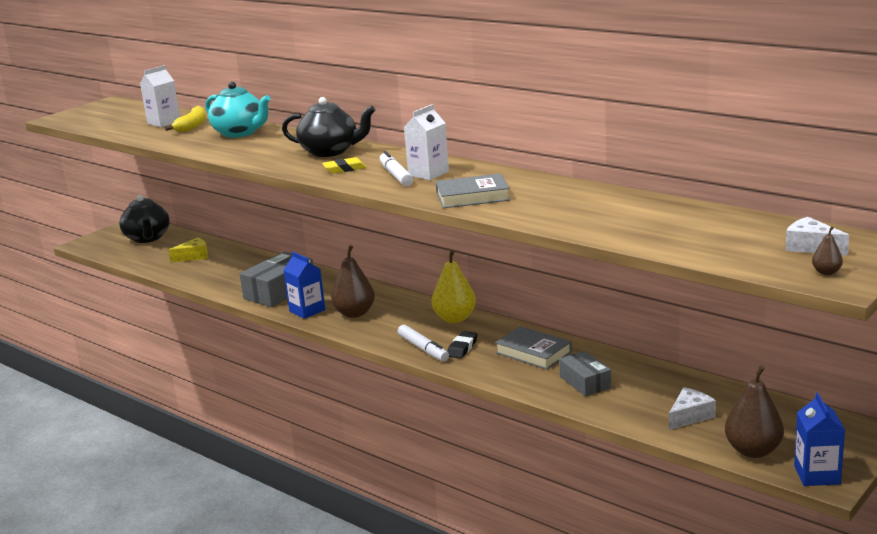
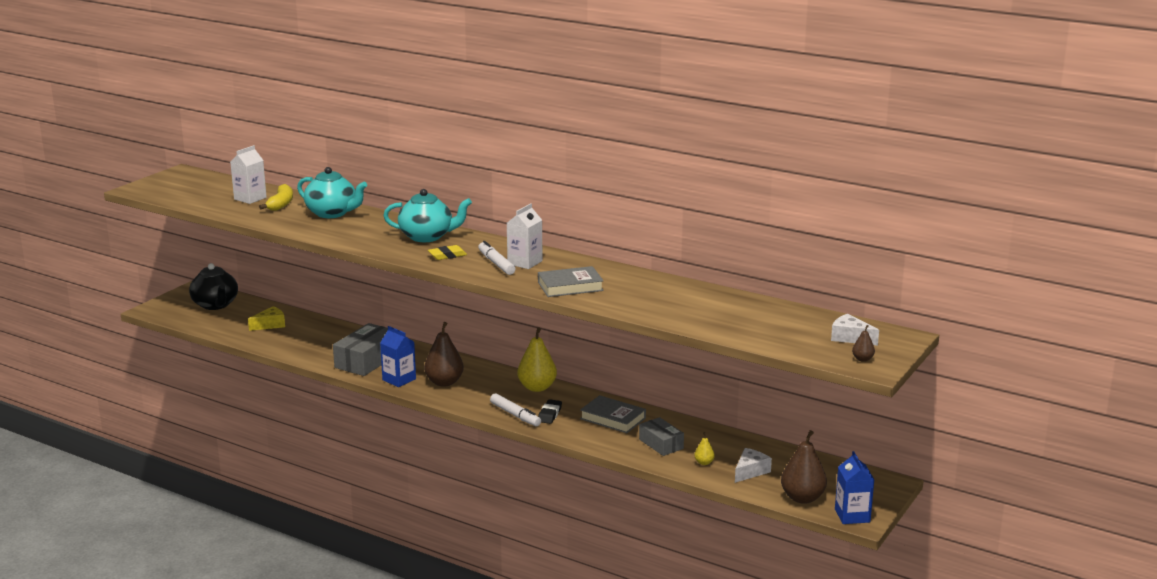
camera: 10 degrees left, 0 degrees up
black teapot [282,97,376,157] -> turquoise teapot [383,189,472,242]
none -> yellow pear [694,432,715,465]

